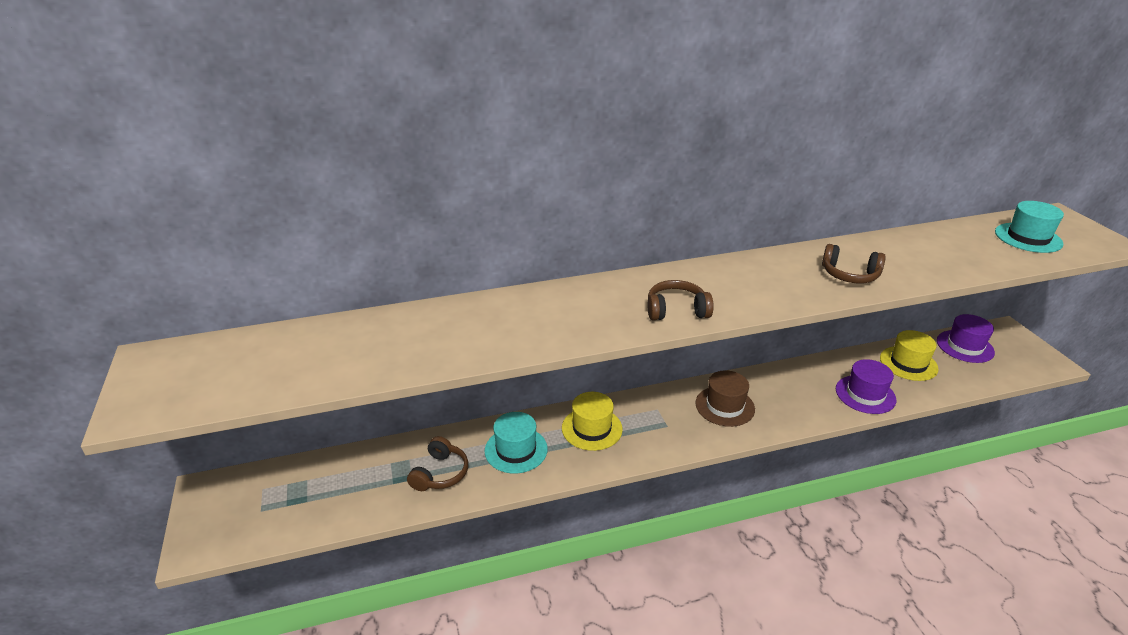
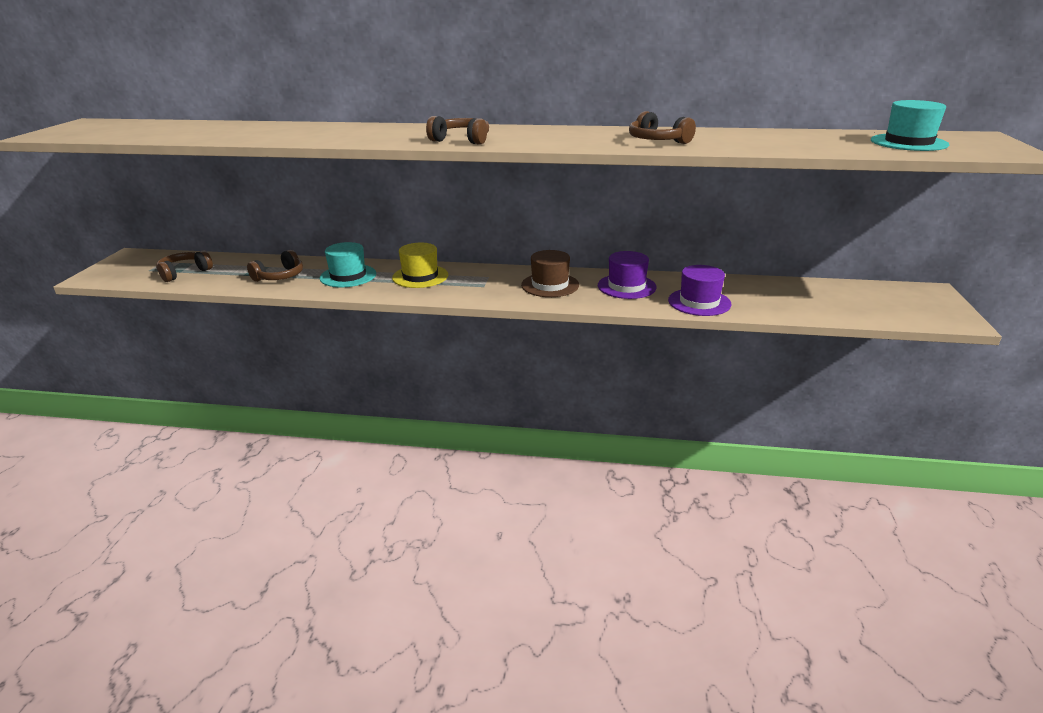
camera: 25 degrees right, 5 degrees down
yellow hat [880,330,939,381] -> none
purple hat [937,314,995,363] -> purple hat moved to [598,251,657,299]
none -> brown headphones [156,250,213,282]

